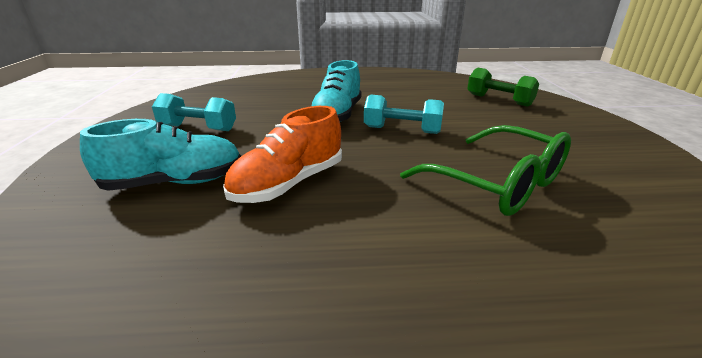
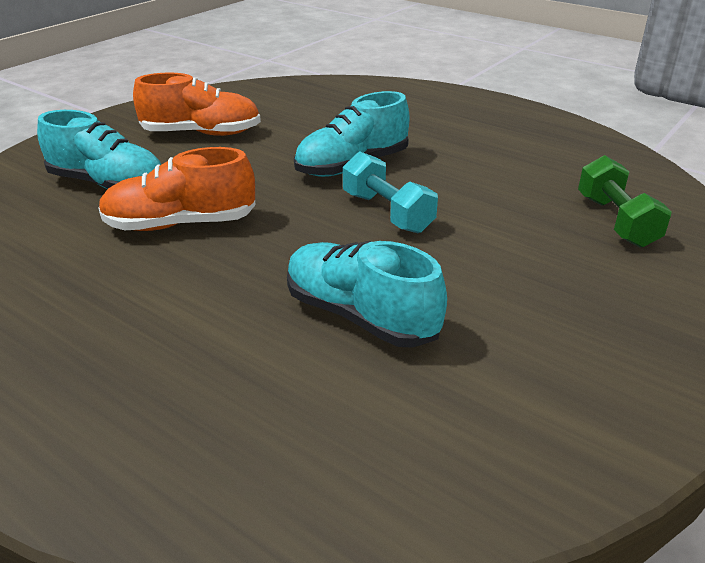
camera: 40 degrees right, 5 degrees up
turquoise dumbbell [152,93,236,131] -> orange shoe [133,73,261,136]
green glasses [400,125,571,216] -> turquoise shoe [287,241,447,348]

